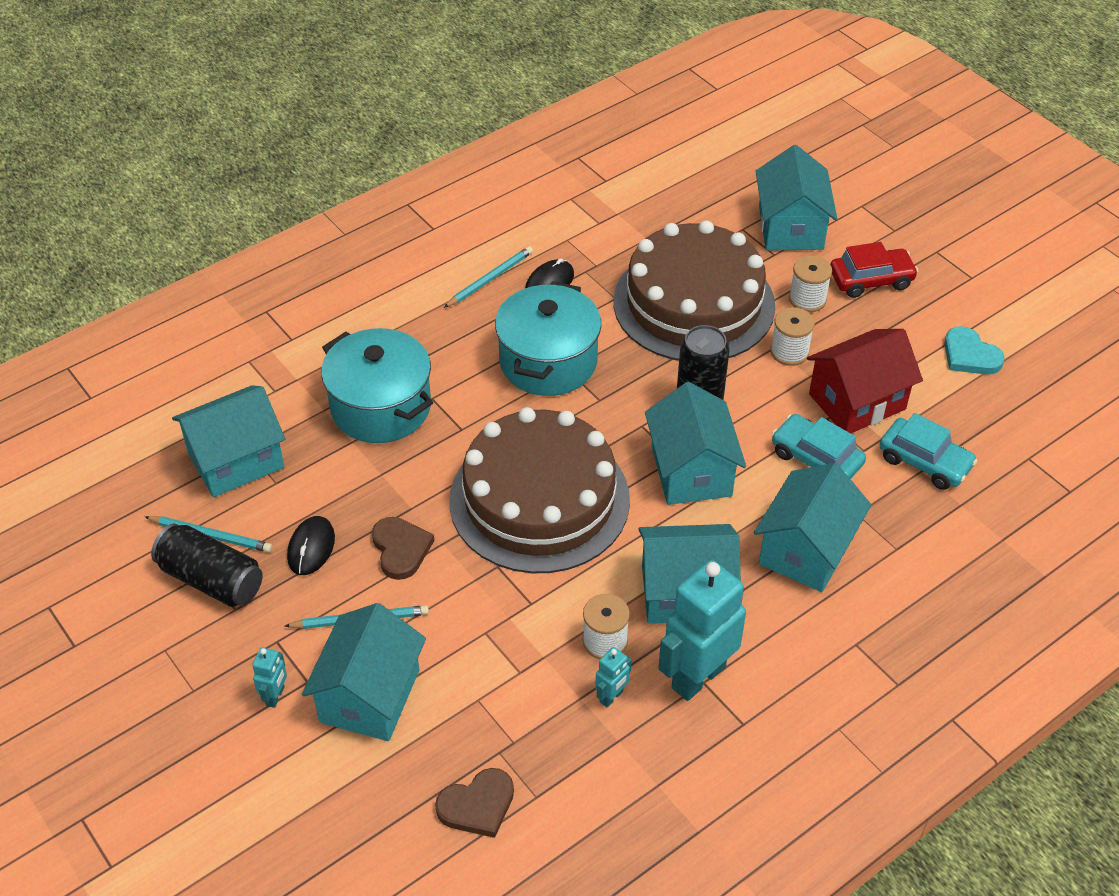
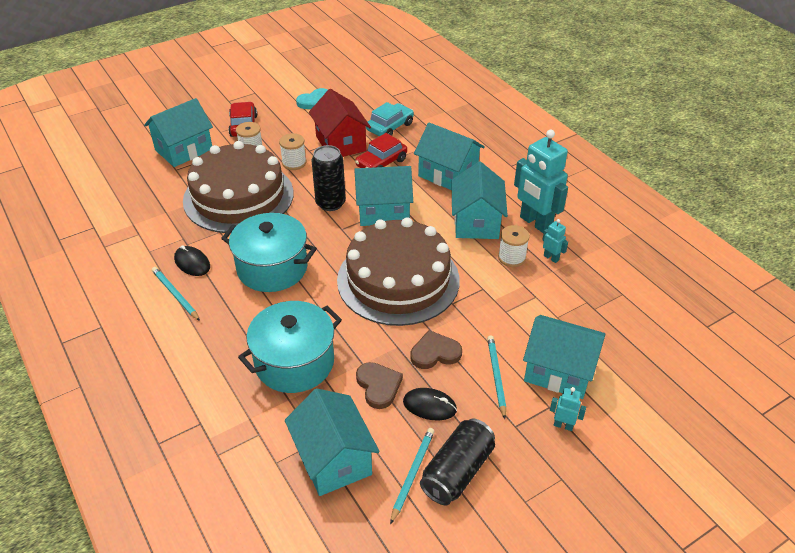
camera: 85 degrees left, 5 degrees down
brown heart [435,768,514,838] -> brown heart moved to [356,362,403,409]
turquoise house [756,145,837,251] -> turquoise house turned 45 degrees counterclockwise [144,98,213,167]
turquoise car [772,414,866,479] -> red car [355,133,407,168]

